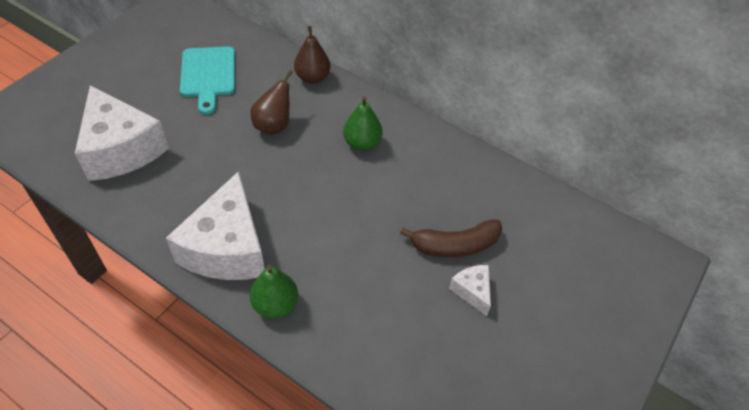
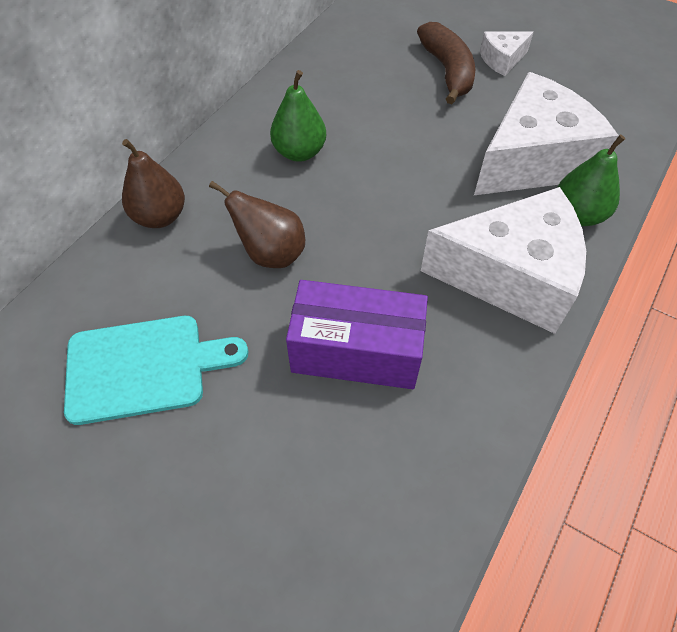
camera: 90 degrees left, 5 degrees up
white cheese [75,85,169,181] -> white cheese moved to [474,72,619,195]
none -> purple box [286,280,428,389]

